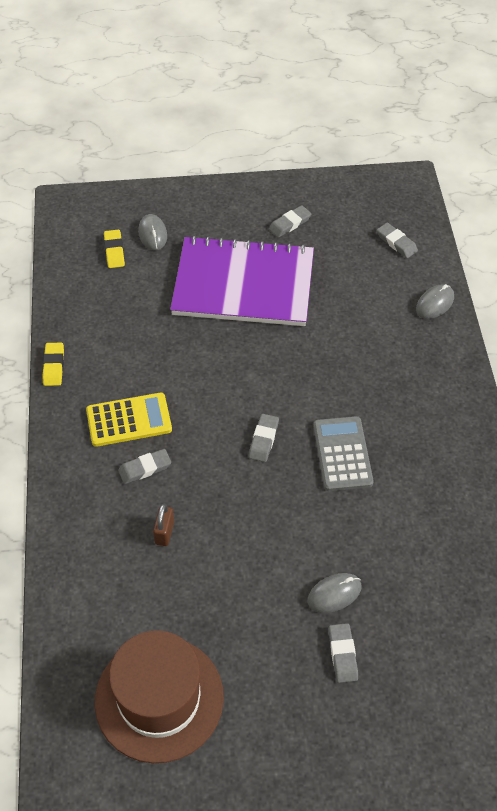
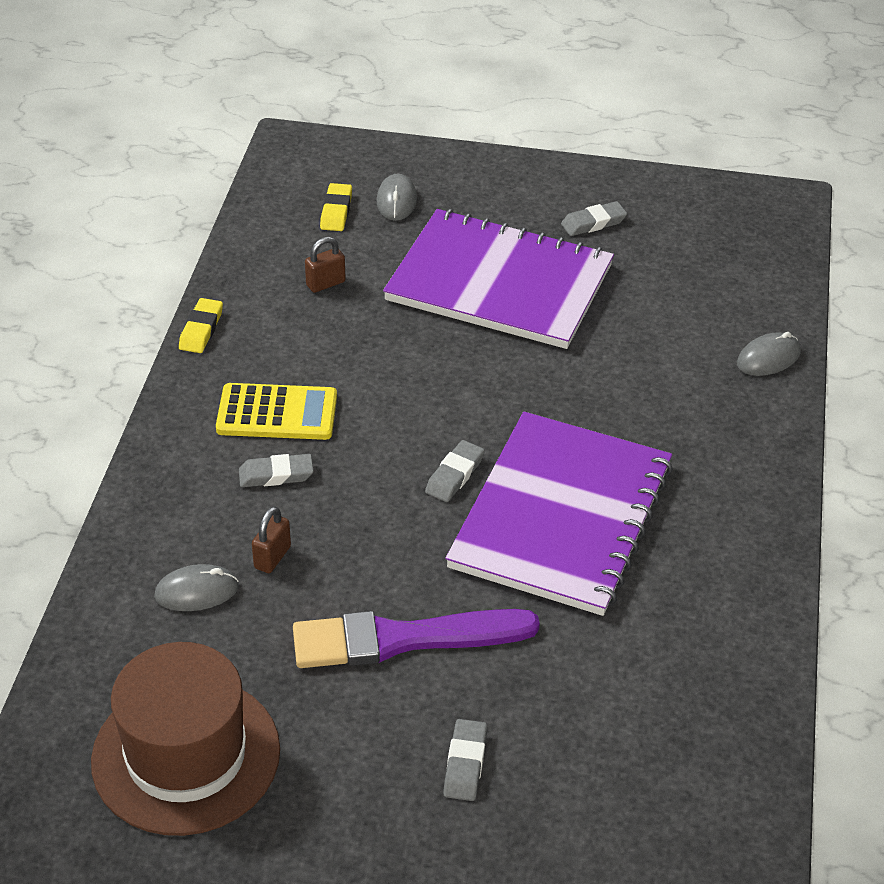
camera: 15 degrees right, 10 degrees down
grey mouse [307,573,362,613] -> grey mouse moved to [154,564,239,611]
grey calculator [314,416,374,491] -> purple notebook [445,412,673,616]
grey eraser [377,223,418,258] -> none
none -> purple brush [293,609,540,668]
none -> brown padlock [305,237,346,293]

